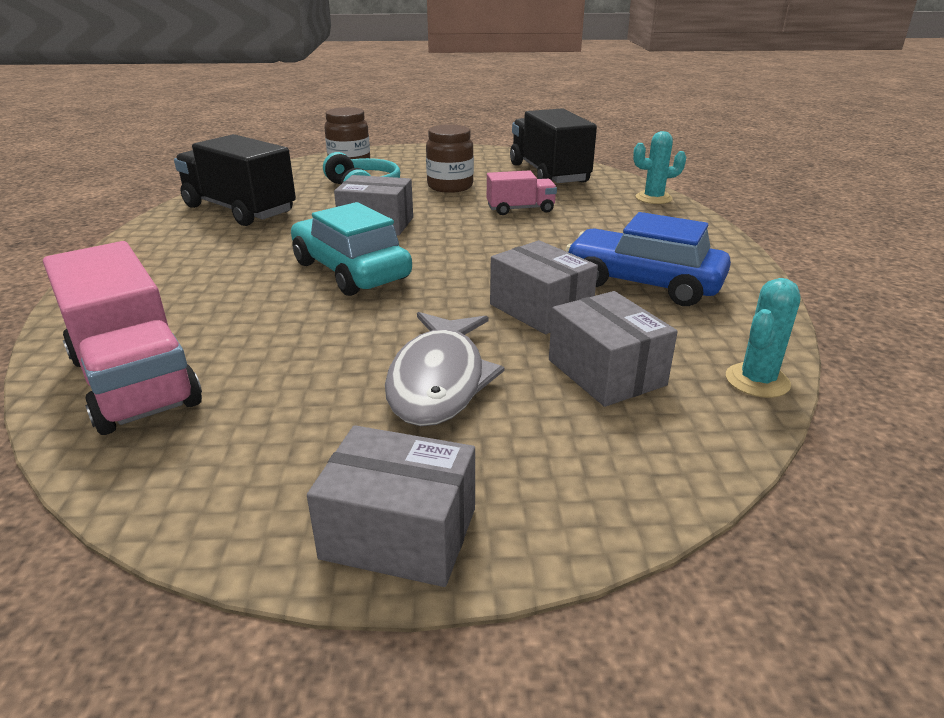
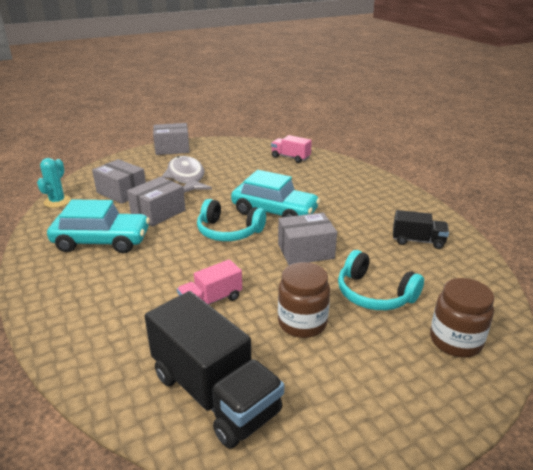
camera: 155 degrees right, 0 degrees up
pink truck [43,241,202,435] -> pink truck [271,135,312,163], size x0.53
black truck [174,134,296,226] -> black truck [393,210,449,249], size x0.53
grey box [490,240,598,334] -> grey box turned 75 degrees counterclockwise [127,177,185,226]
blue car [565,212,731,306] -> turquoise car [47,199,150,253]
turquoise cactus [633,131,686,204] -> none
none -> turquoise headphones [197,199,266,241]

